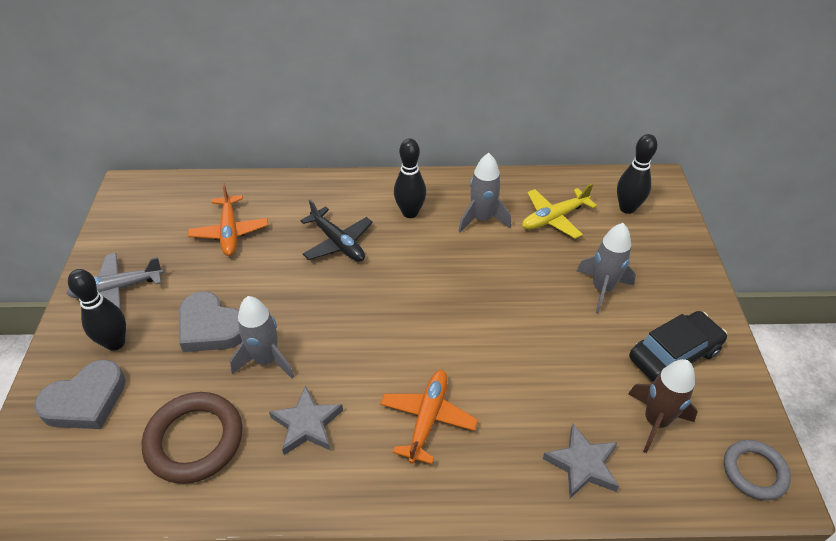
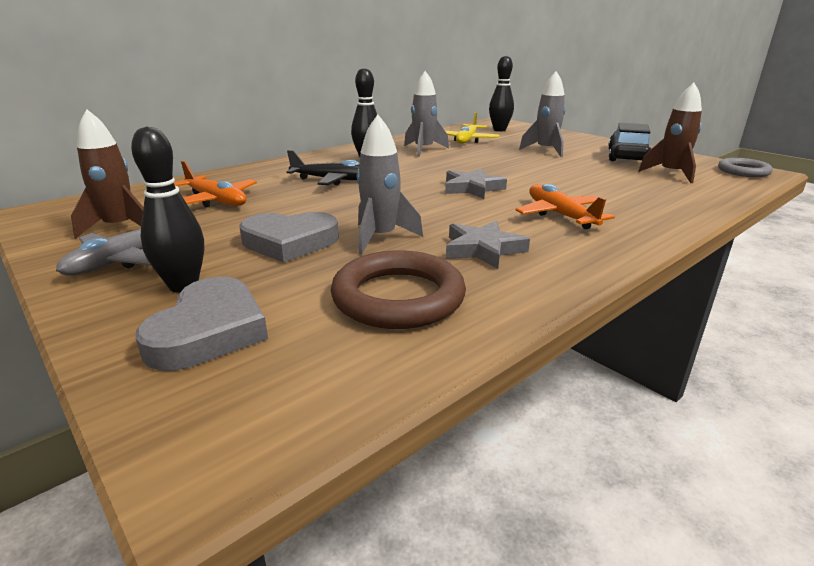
camera: 40 degrees left, 20 degrees down
grey star [543,424,619,499] -> grey star moved to [445,168,507,199]
none -> brown rocket [71,109,143,239]

